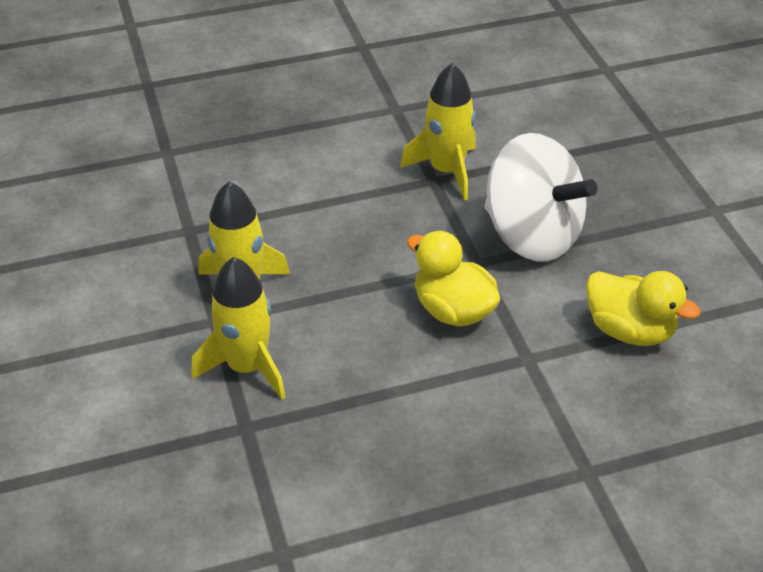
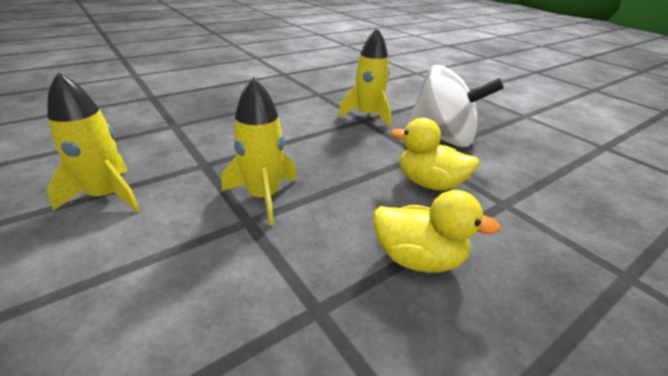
camera: 20 degrees left, 10 degrees down
yellow rocket [191,257,285,400] -> yellow rocket moved to [47,72,140,212]
yellow duck [586,271,700,346] -> yellow duck moved to [373,190,501,273]

